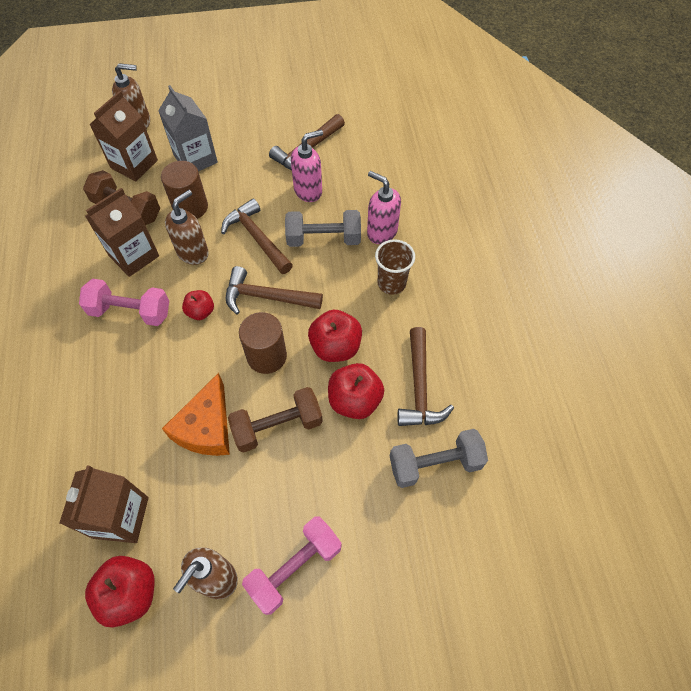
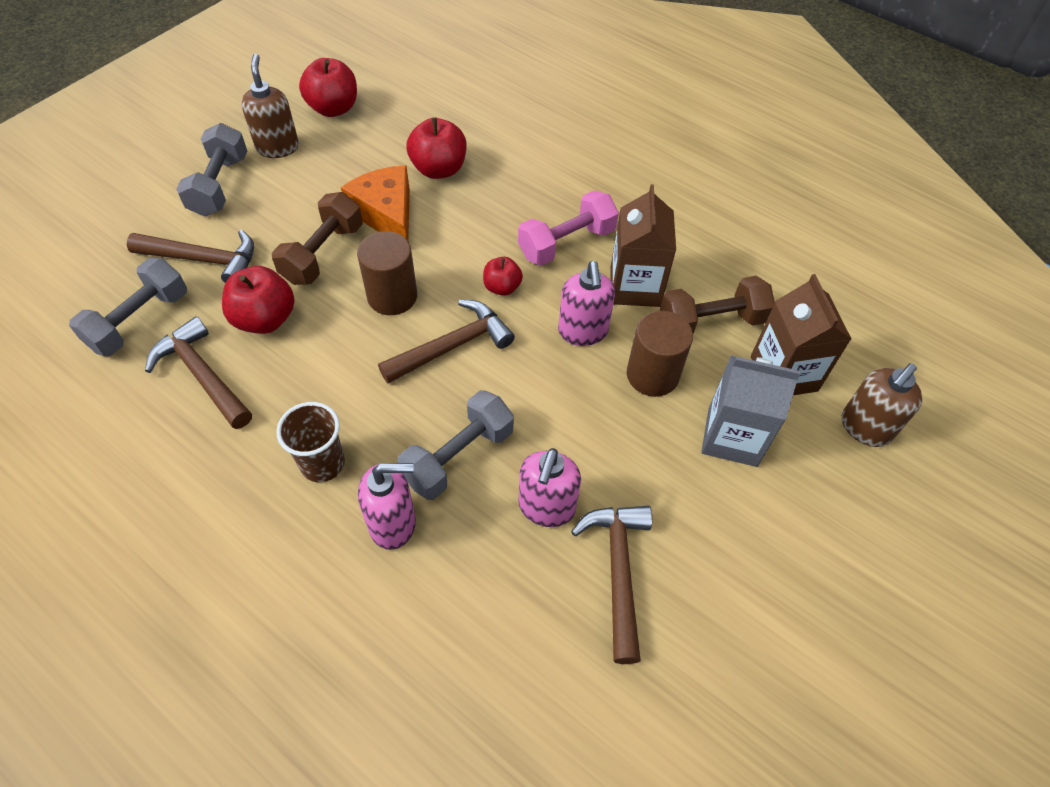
camera: 135 degrees right, 5 degrees down
brown carton [59,465,149,543] -> none
brown soap dispenser [165,190,209,265] -> pink soap dispenser [558,261,615,346]
brown hammer [221,199,293,274] -> brown hammer moved to [127,230,254,283]
pink dumbbell [242,517,342,615] -> grey dumbbell [176,123,247,216]
red apple [308,310,362,362] -> red apple moved to [407,117,466,179]

